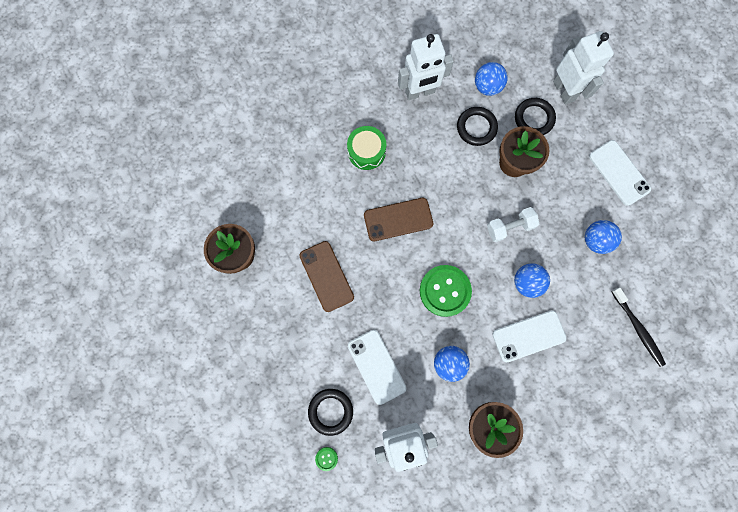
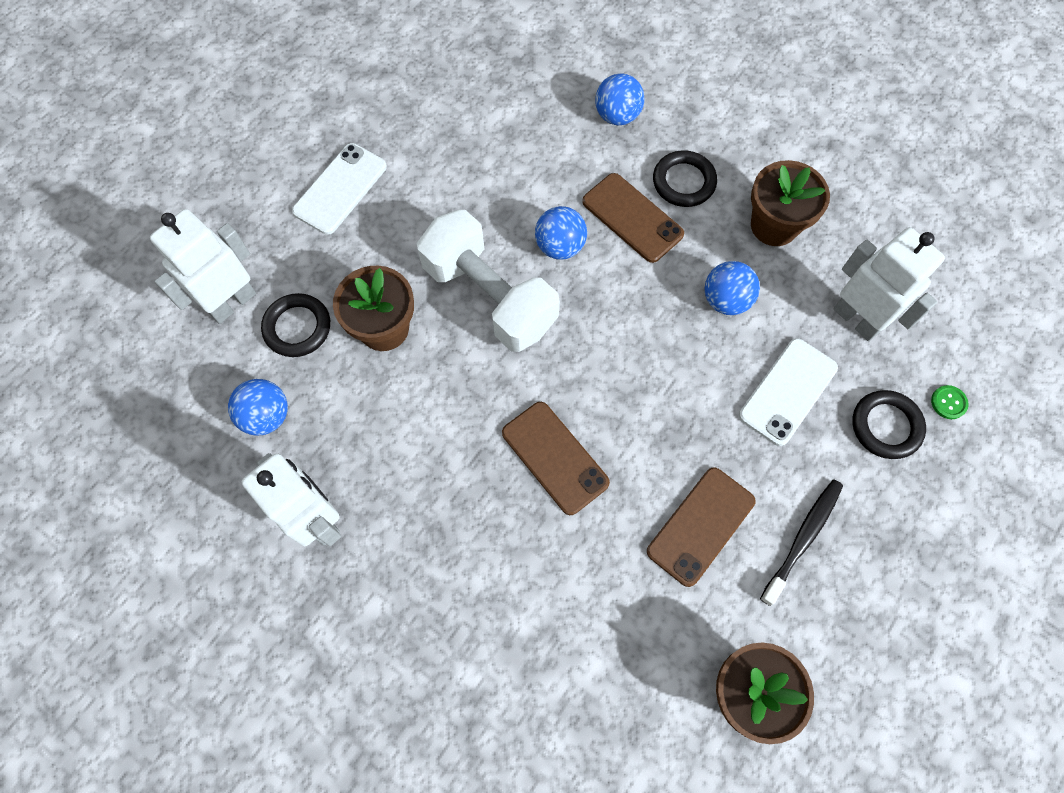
camera: 115 degrees left, 10 degrees down
green drum [347,126,386,170] -> none
green button [420,265,472,317] -> none
black ring [457,107,498,146] -> black ring moved to [653,150,717,207]
white dumbbell [487,207,539,242] -> white dumbbell [417,210,560,352], size x1.93
white phone [492,310,566,362] -> brown phone [582,173,684,263]
blue ball [585,220,622,254] -> blue ball moved to [595,73,644,125]
black toothbrush [611,288,666,367] -> black toothbrush moved to [760,479,843,606]

